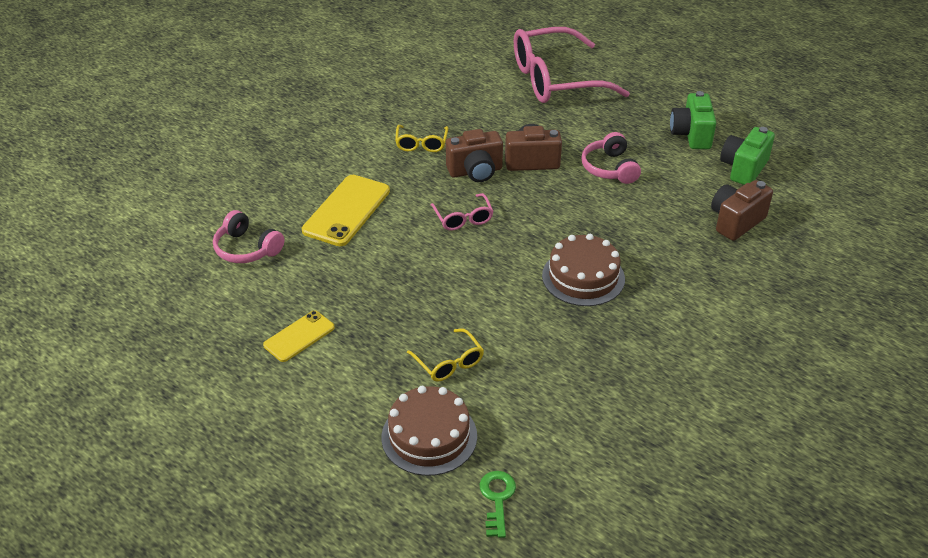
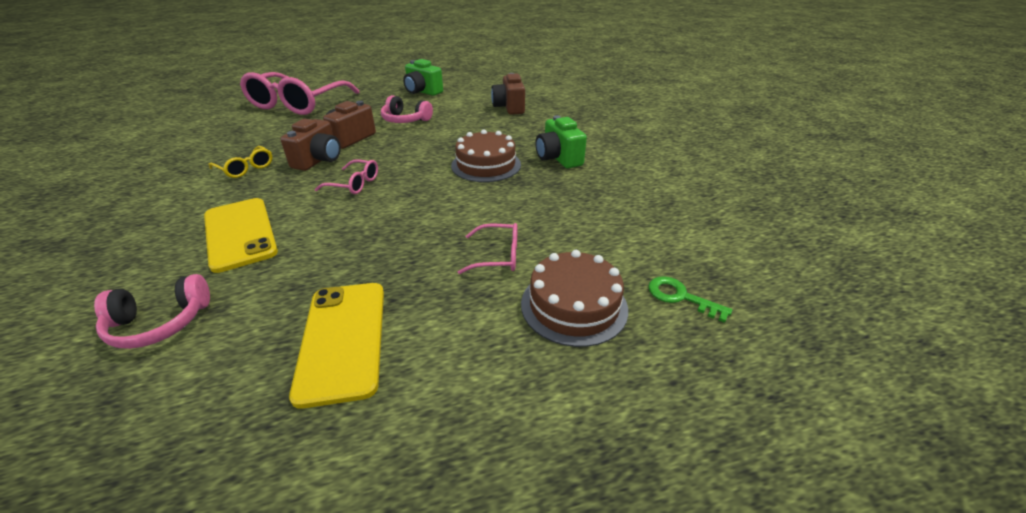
camera: 55 degrees left, 5 degrees down
yellow phone [263,311,335,362] -> yellow phone [289,283,384,409], size x1.66
yellow glasses [407,329,484,382] -> pink glasses [458,223,517,274]
green camera [720,127,775,185] -> green camera moved to [535,115,587,168]

